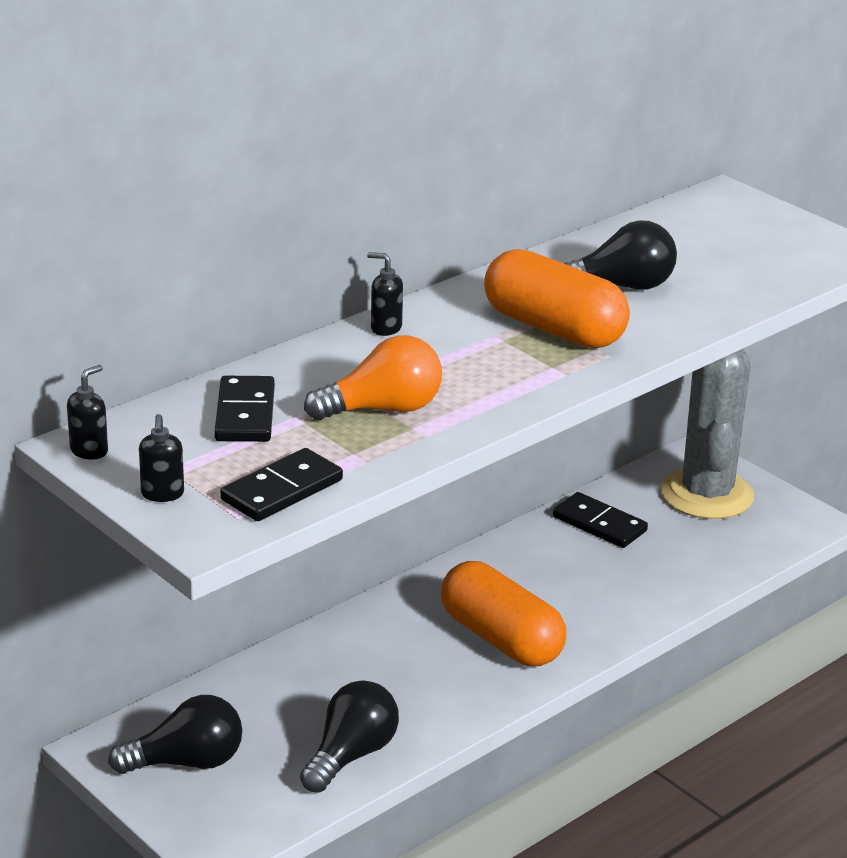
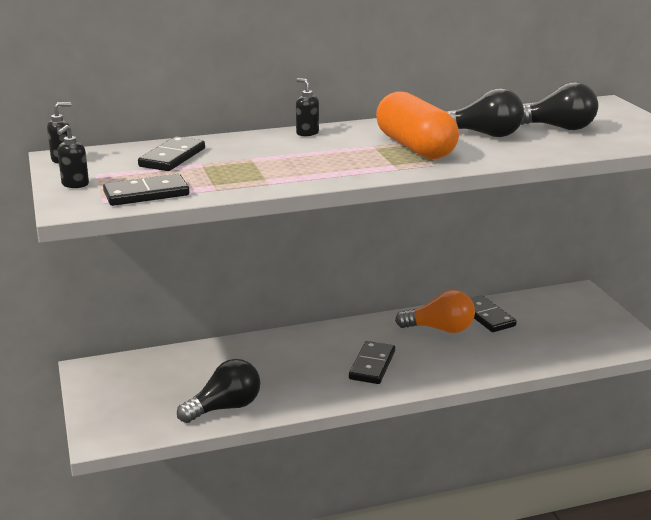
camera: 25 degrees right, 5 degrees down
black light bulb [108,695,242,774] -> black light bulb moved to [521,82,598,130]
orange light bulb [304,335,442,420] -> orange light bulb moved to [395,290,475,333]
orange capsule [441,561,566,666] -> black domino [349,341,395,384]
grey cactus [661,349,754,519] -> none

